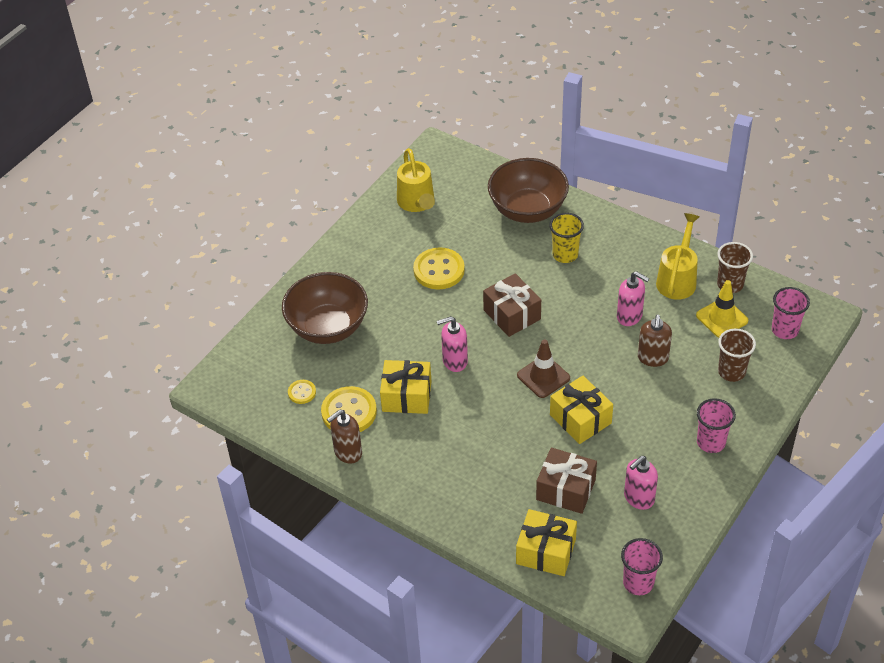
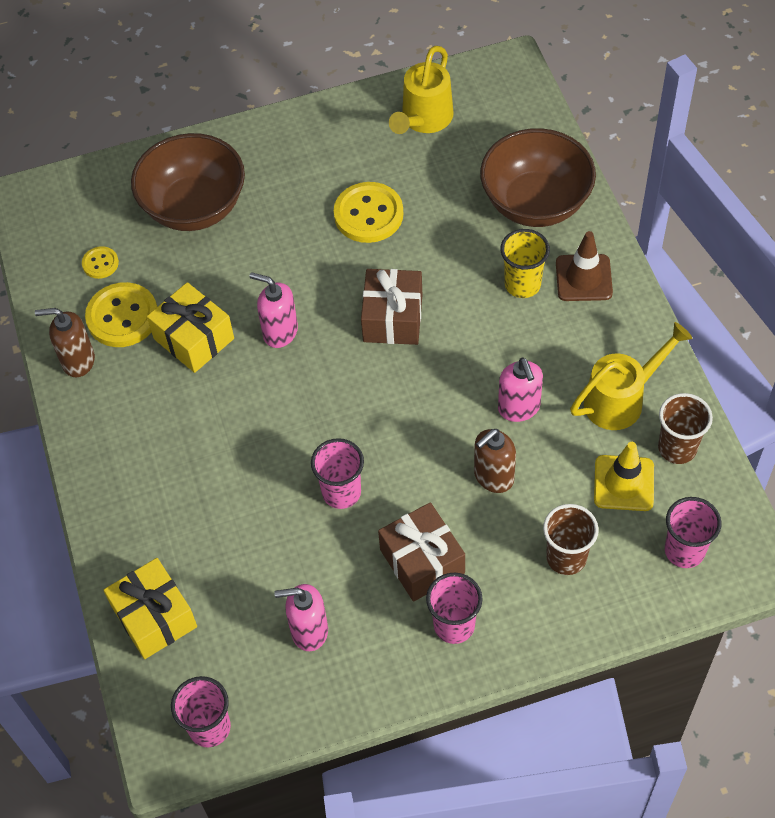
camera: 40 degrees right, 10 degrees up
brown traffic cone [517,339,570,398] -> brown traffic cone moved to [556,231,613,301]
brown gift [536,448,597,514] -> brown gift moved to [378,502,465,602]
yellow gift [550,376,613,444] -> pink cup [311,438,364,509]

